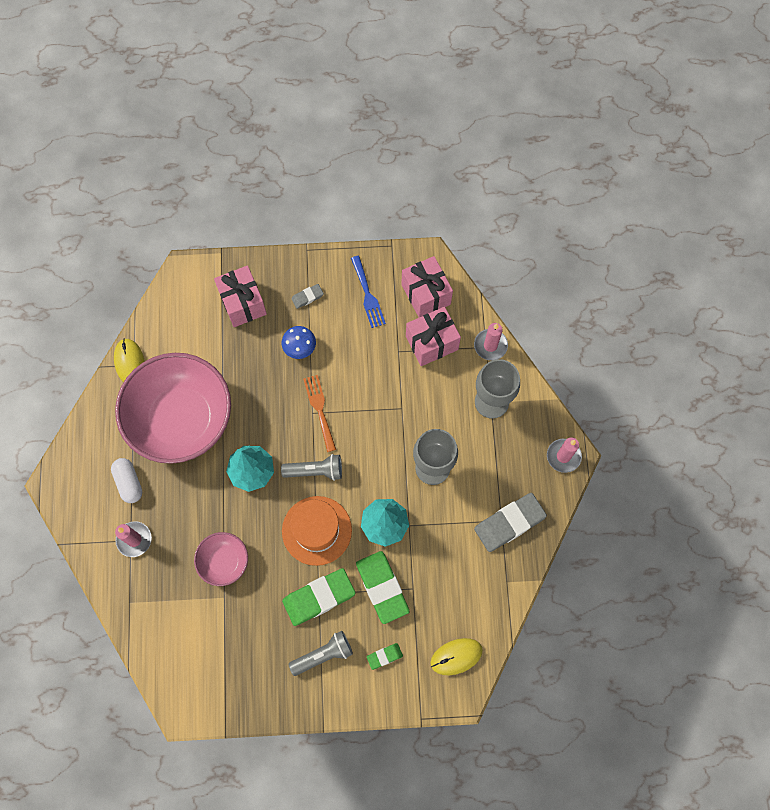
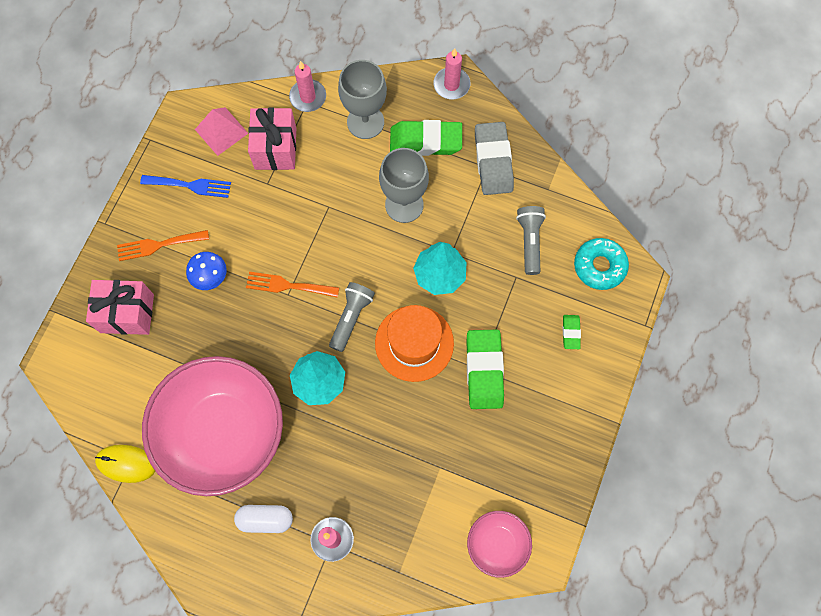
camera: 65 degrees left, 0 degrees up
pink bowl [194,532,248,586] -> pink bowl moved to [467,511,532,578]
grey flashlight [288,631,353,676] -> grey flashlight moved to [516,206,546,275]
grey eraser [291,284,324,309] -> orange fork [117,230,209,261]
green eraser [356,551,410,624] -> green eraser moved to [390,120,462,156]
pink gift [401,256,453,317] -> pink pyramid [195,107,249,156]
yellow mouse [430,638,483,675] -> turquoise donut [574,238,629,290]

